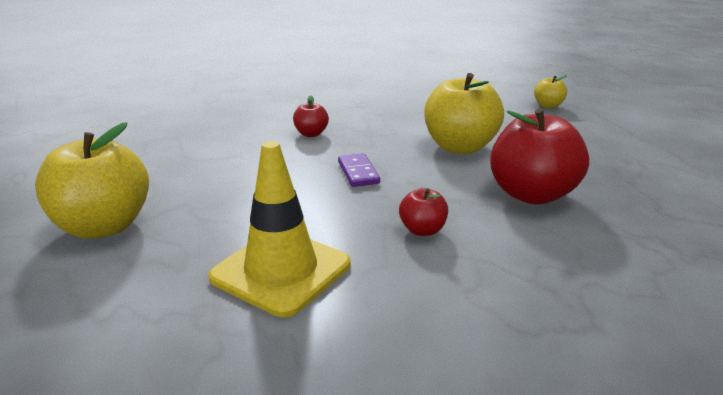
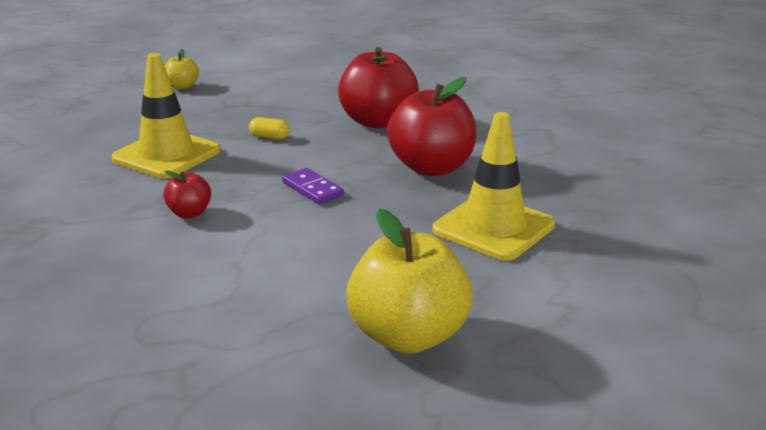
camera: 85 degrees left, 0 degrees up
purple domino [338,153,380,187] -> purple domino turned 60 degrees clockwise [282,168,344,204]
red apple [399,188,448,236] -> red apple [387,77,476,176], size x2.08
yellow apple [424,73,504,154] -> yellow capsule [249,117,290,139]
none -> yellow traffic cone [111,53,220,178]

